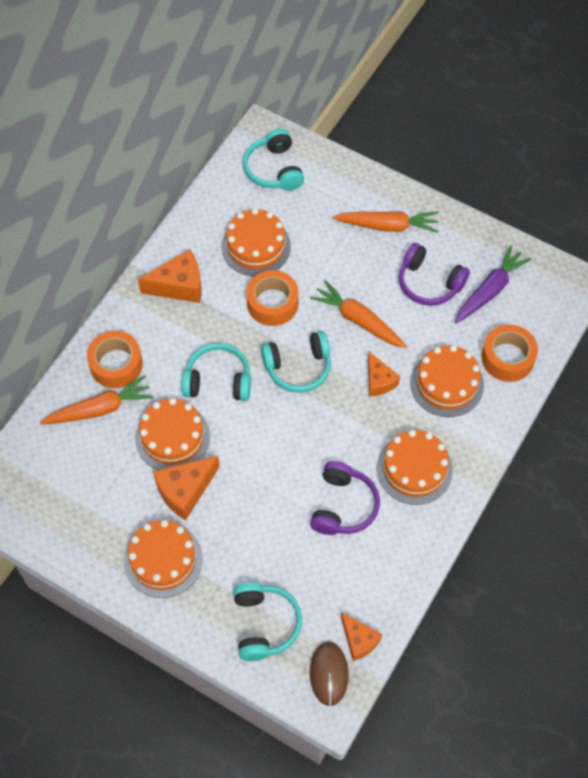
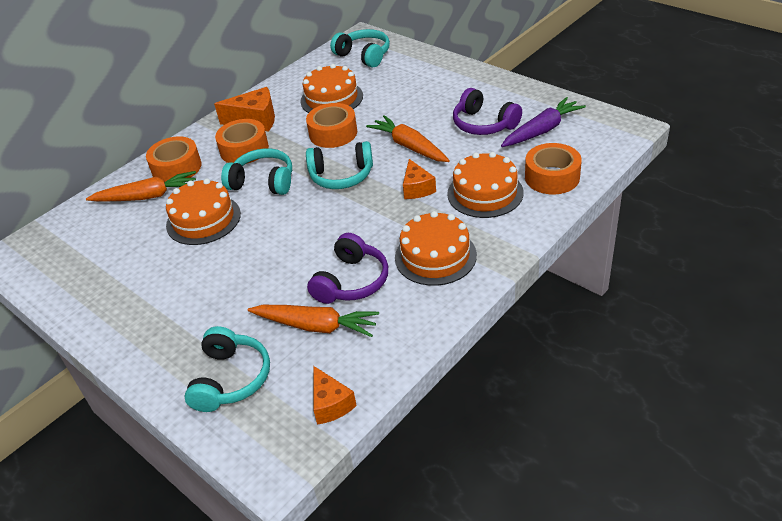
camera: 15 degrees right, 20 degrees down
orange cake [124,520,203,598] -> none
orange cheese [153,456,220,520] -> none
turquoise headphones [243,129,304,191] -> turquoise headphones turned 135 degrees clockwise [330,29,390,68]
brown mouse [310,642,349,706] -> none
orange carrot [332,211,438,233] -> orange carrot moved to [248,305,379,337]
none -> orange tape [215,119,269,164]

